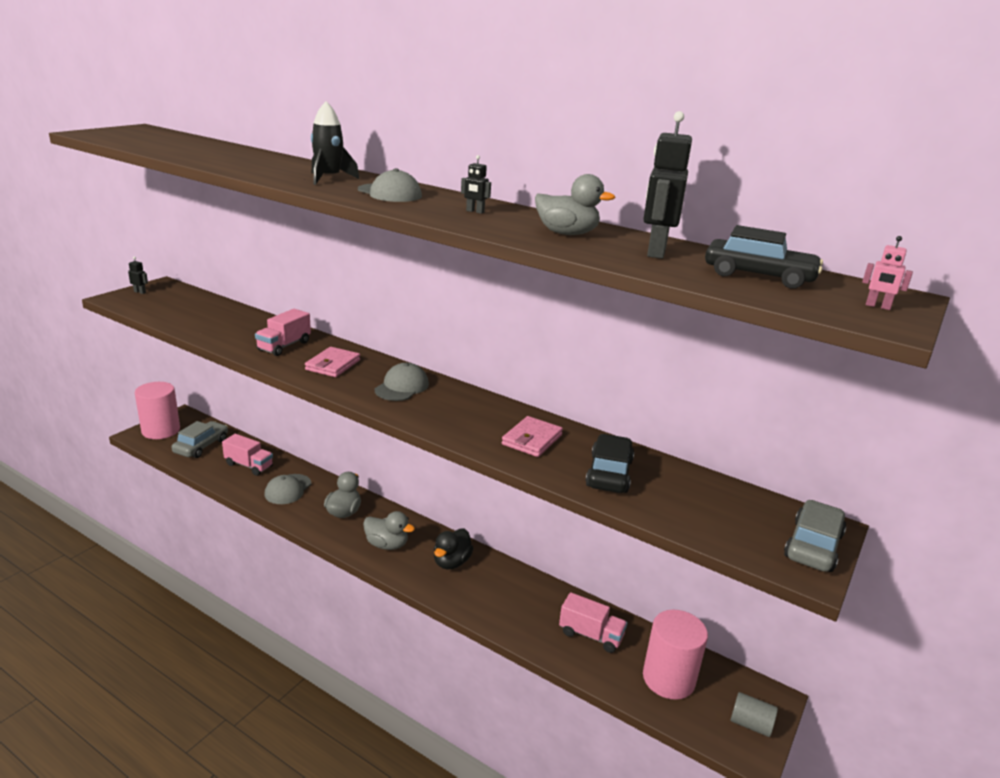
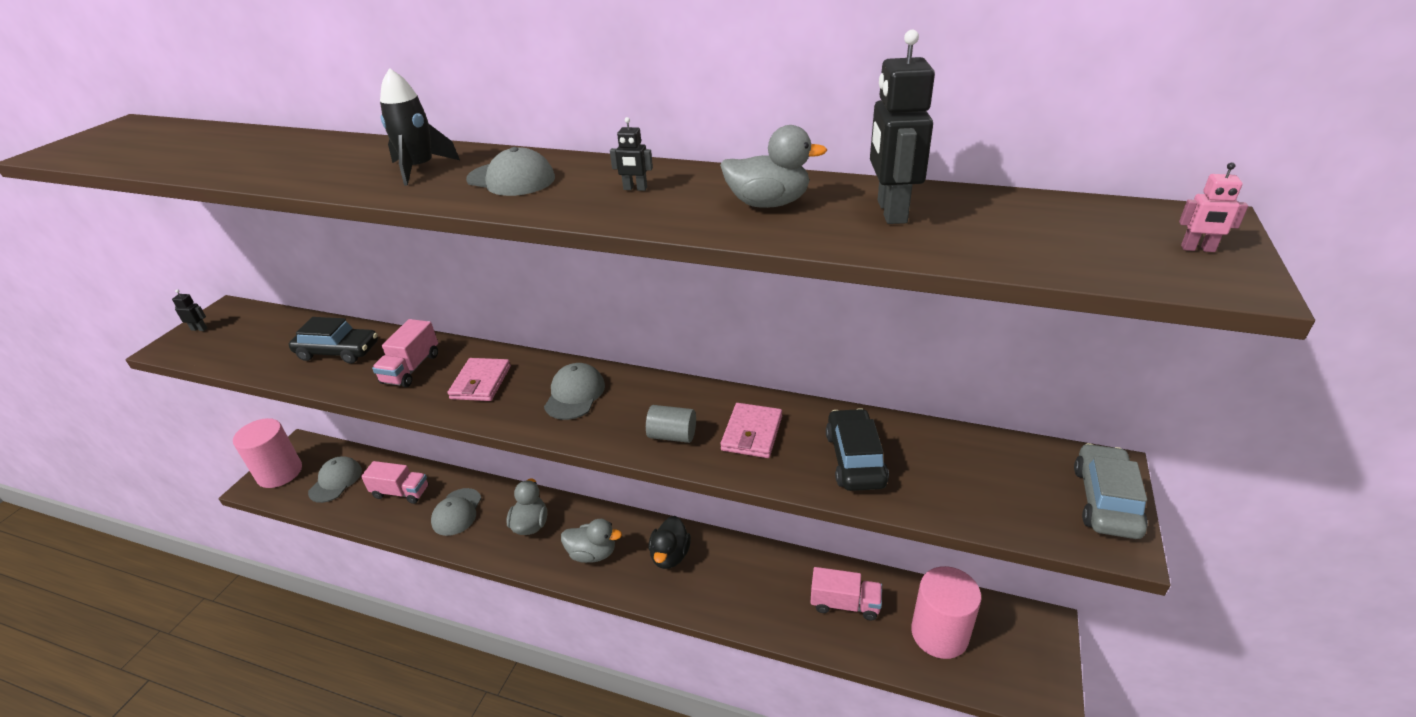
camera: 10 degrees left, 10 degrees up
grey car [171,421,228,458] -> grey cap [308,456,362,503]
black car [705,225,823,289] -> black car moved to [289,317,378,364]
grey cylinder [731,692,778,737] -> grey cylinder moved to [646,405,696,443]

